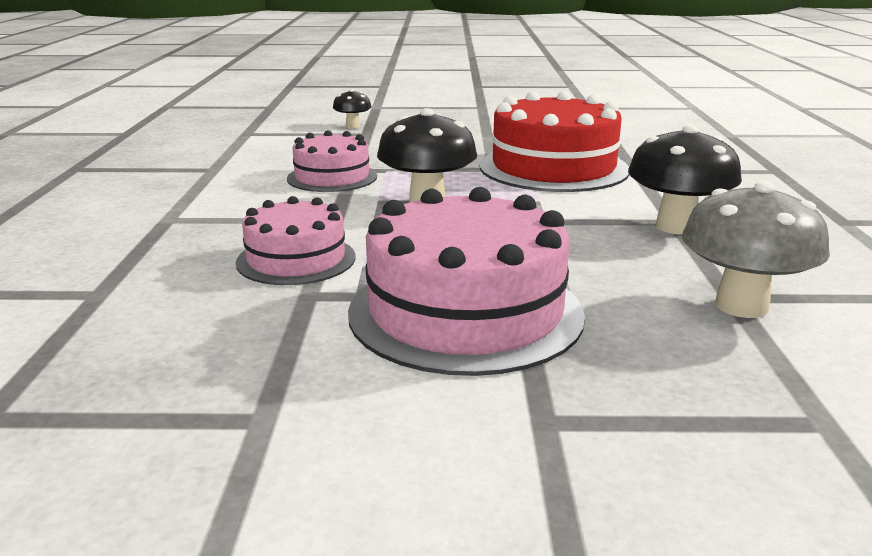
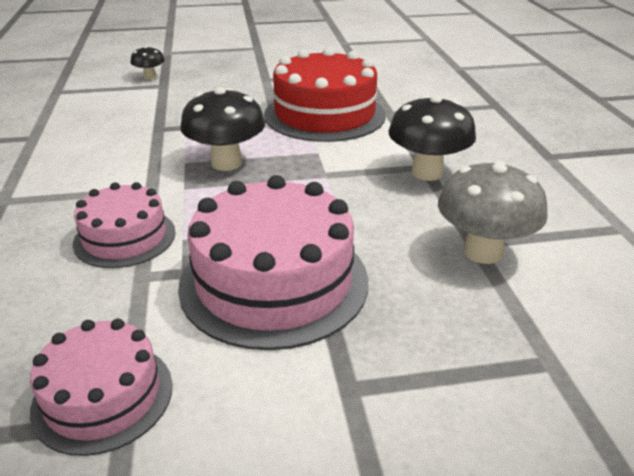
camera: 10 degrees left, 10 degrees up
pink cake [287,130,377,192] -> pink cake moved to [30,319,173,456]

